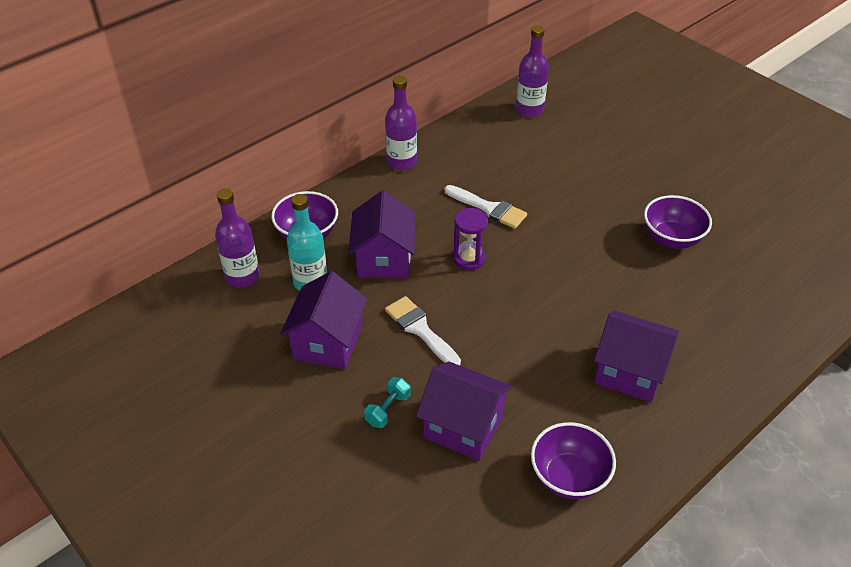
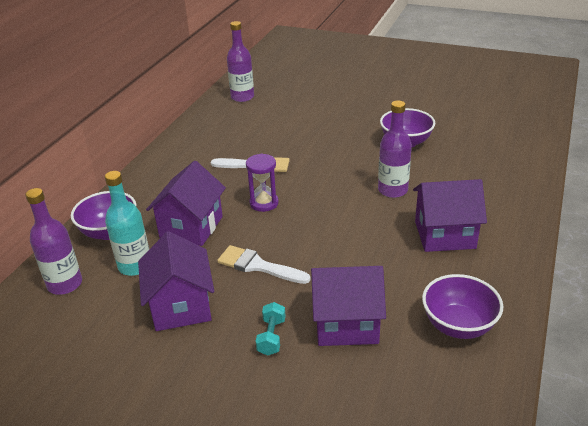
camera: 25 degrees left, 10 degrees down
purple house [348,190,416,278] -> purple house turned 45 degrees clockwise [146,161,226,246]
purple bottle [385,76,417,171] -> purple bottle moved to [378,100,412,198]

